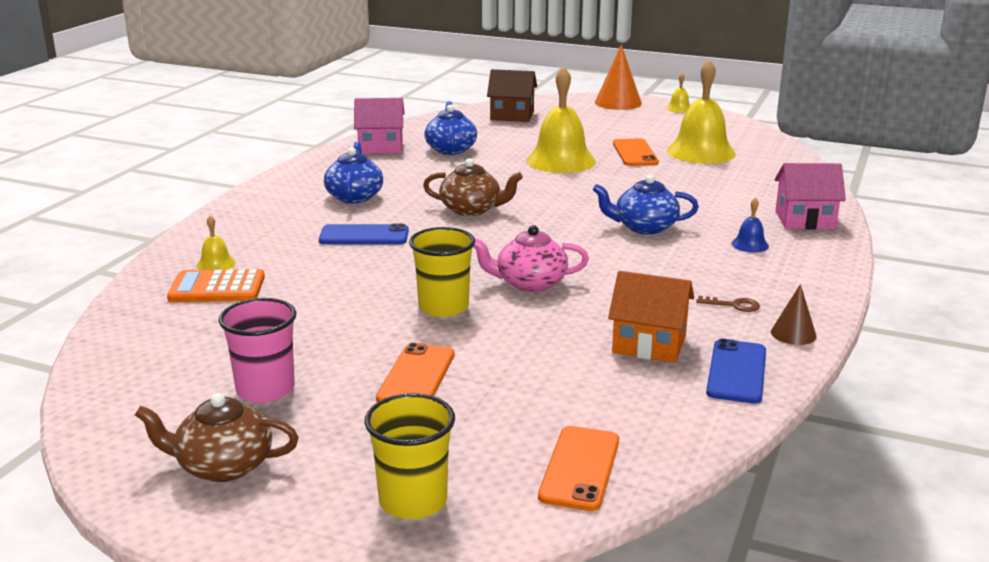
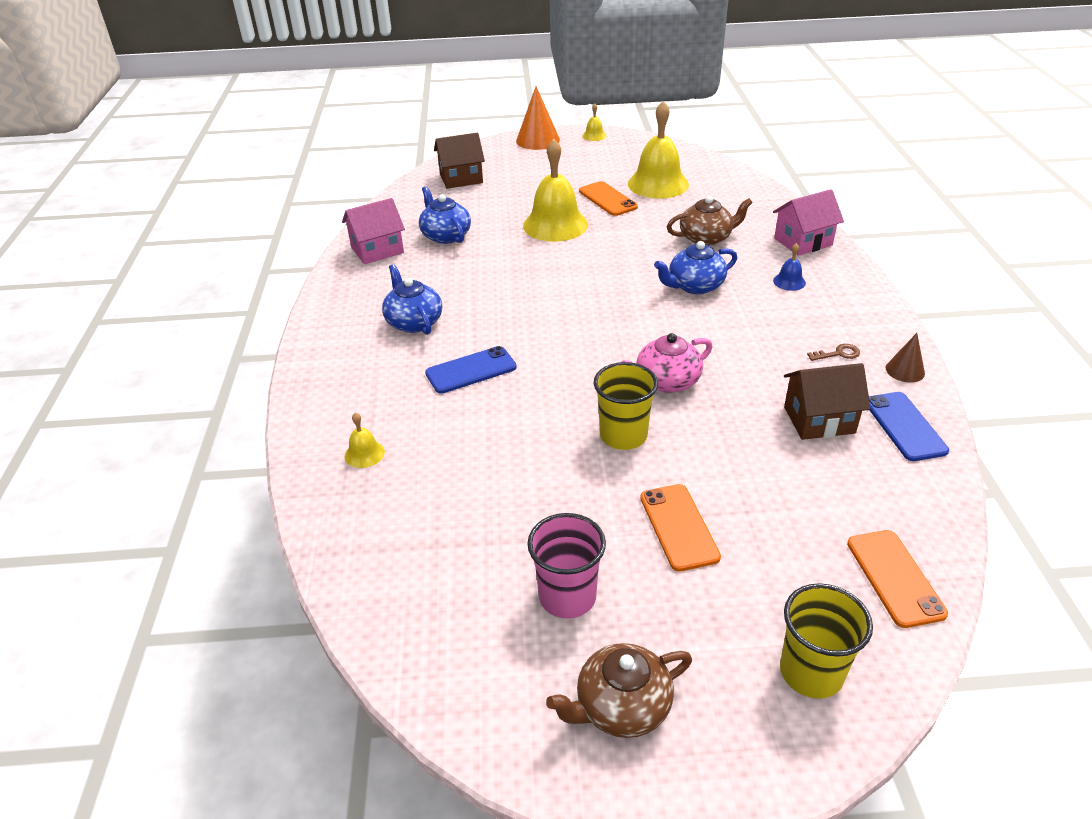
camera: 25 degrees left, 15 degrees up
orange calculator [167,269,265,302] -> none
brown teapot [423,158,523,216] -> brown teapot moved to [667,196,753,246]
orange house [608,271,694,363] -> brown house [784,363,871,440]

